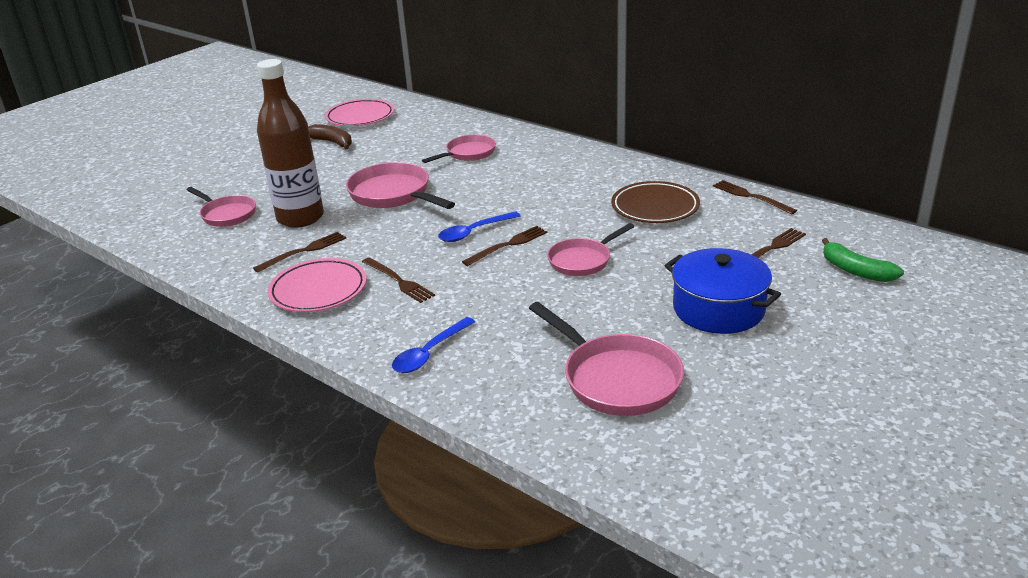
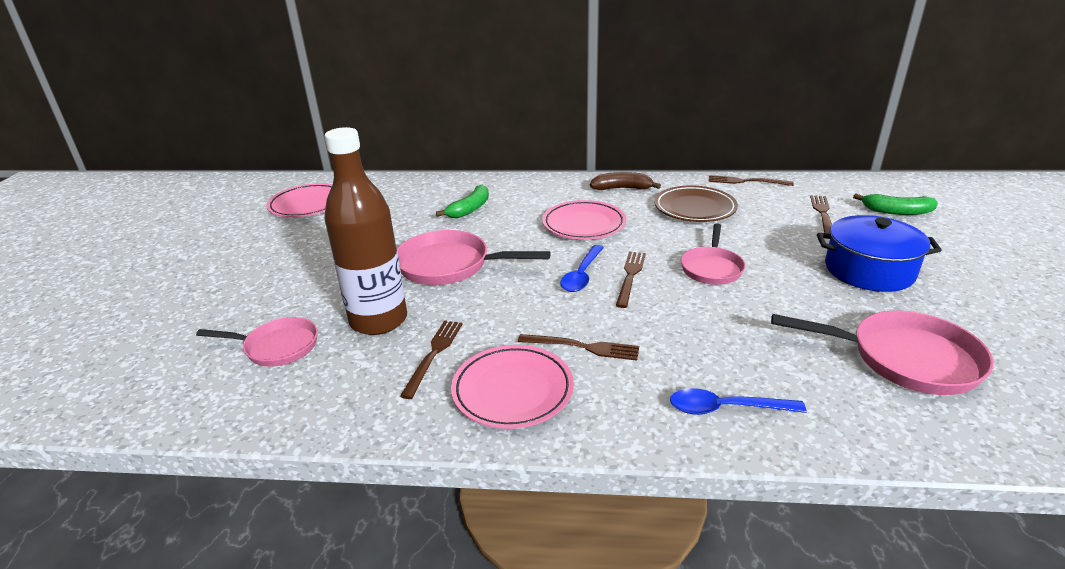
camera: 35 degrees left, 0 degrees up
brown banana [308,124,352,149] -> brown banana moved to [590,172,661,190]
blue spoon [392,317,475,373] -> blue spoon turned 90 degrees clockwise [670,388,806,415]
pink pan [422,135,496,163] -> green banana [436,185,489,218]
none -> pink plate [542,200,626,240]

